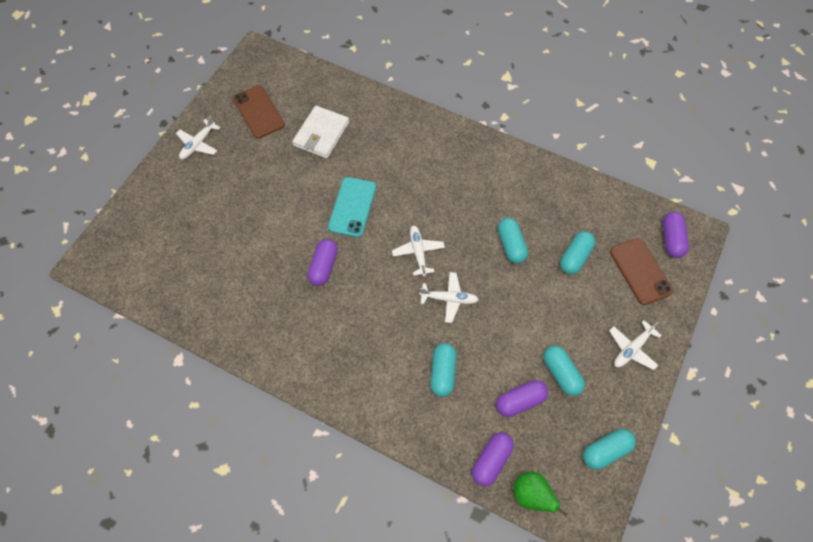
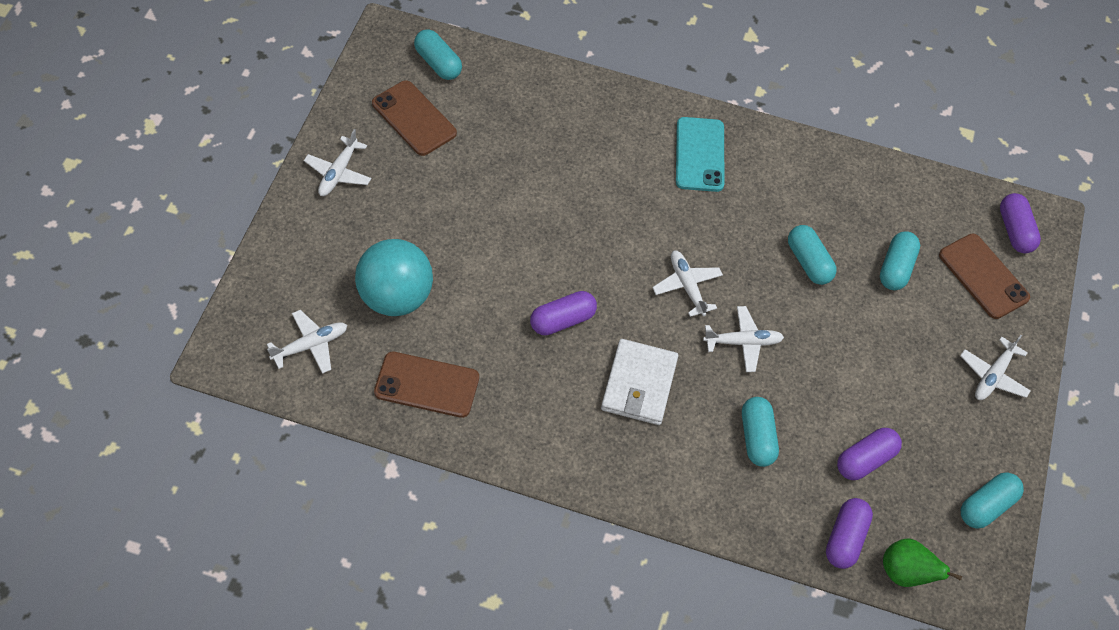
camera: 15 degrees left, 5 degrees down
white wallet [292,106,349,159] -> white wallet moved to [601,339,678,425]
purple capsule [307,239,338,286] -> purple capsule turned 60 degrees clockwise [530,291,597,335]
turquoise phone [328,177,376,237] -> turquoise phone moved to [676,117,725,192]
turquoise capsule [543,345,585,396] -> turquoise capsule moved to [414,29,462,80]
none -> white plane [267,310,347,374]
none -> turquoise ball [355,239,433,316]
none -> brown phone [374,352,479,418]

